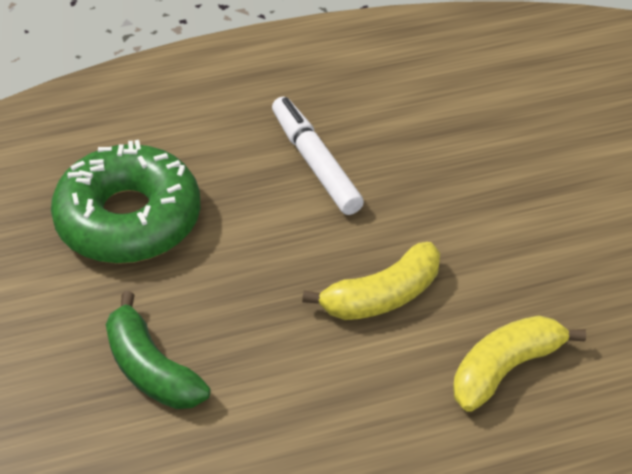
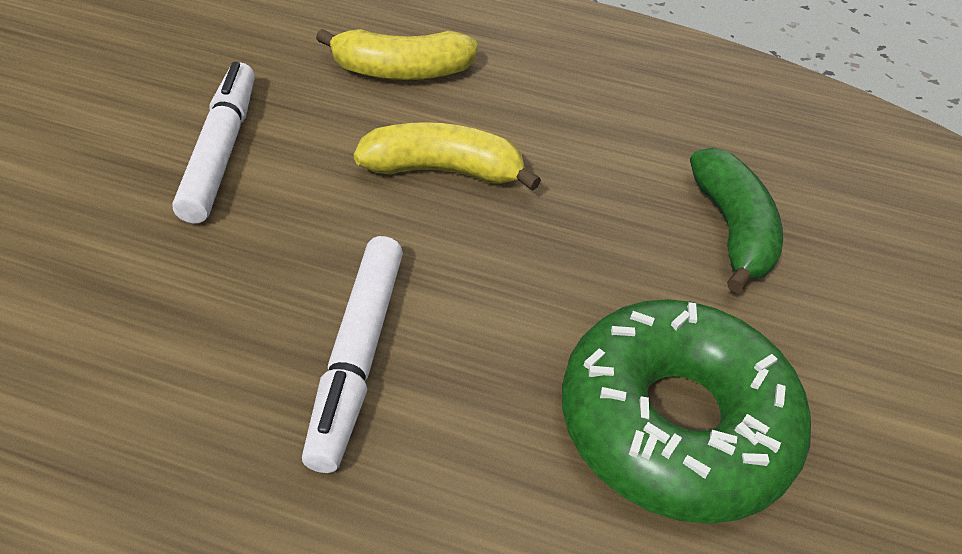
camera: 150 degrees left, 0 degrees up
none -> white marker [173,62,255,224]

